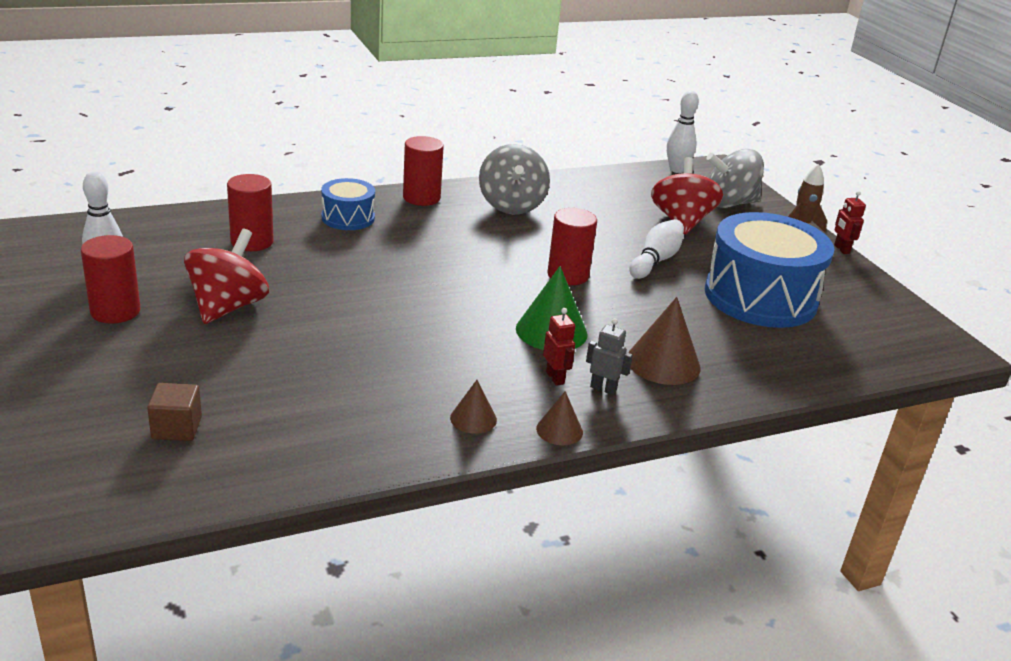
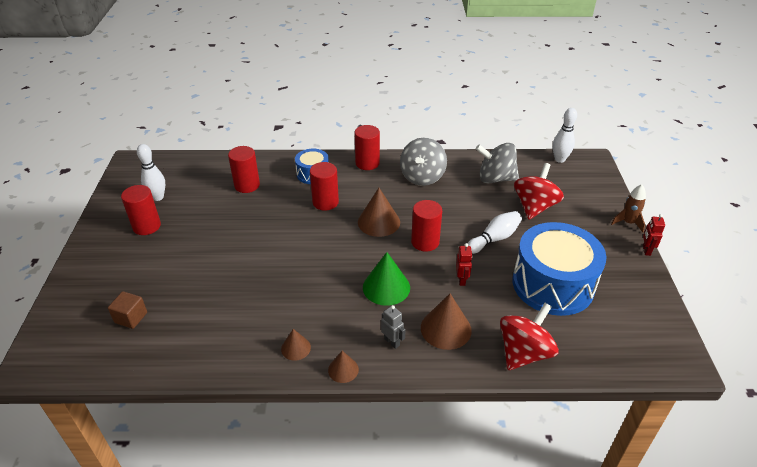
camera: 25 degrees right, 10 degrees up
red spinning top [184,229,269,324] -> red spinning top moved to [500,303,559,370]
red robot [543,308,575,386] -> red robot moved to [456,243,473,286]
grey spinning top [706,149,764,208] -> grey spinning top moved to [476,143,519,183]
none -> red cylinder [310,162,339,211]
none -> brown cone [358,188,400,237]

